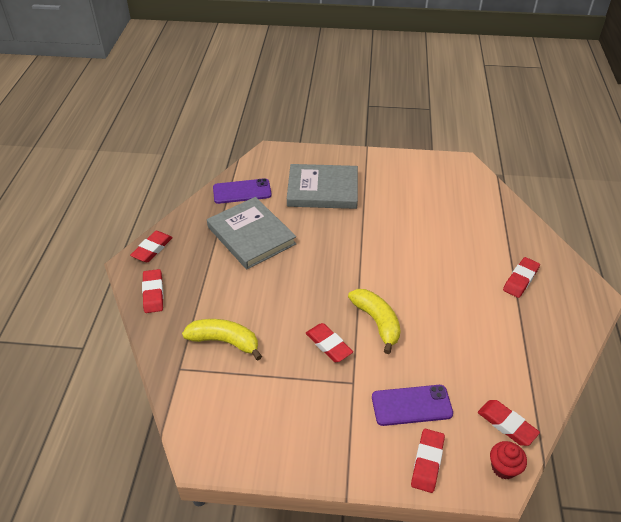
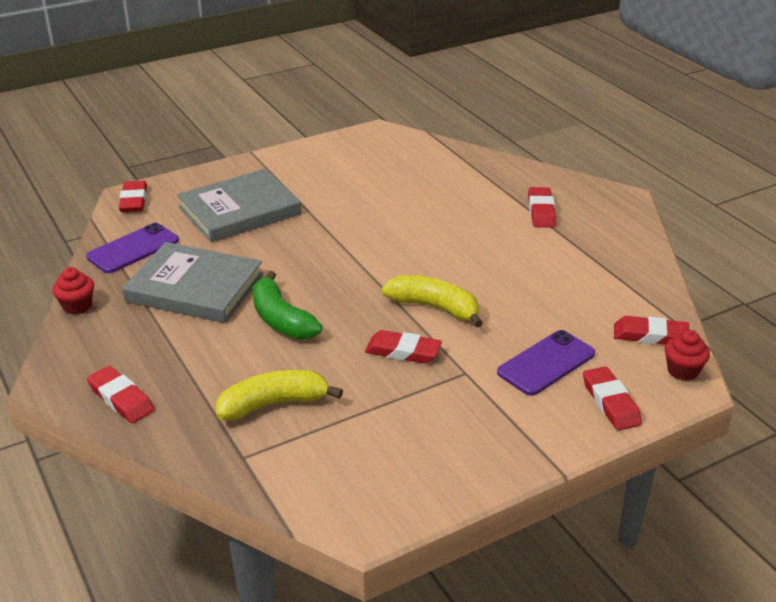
camera: 35 degrees left, 10 degrees down
red eraser [130,231,173,262] -> red eraser moved to [119,181,147,212]
none -> red cupcake [52,267,94,315]
none -> green banana [253,271,322,340]

